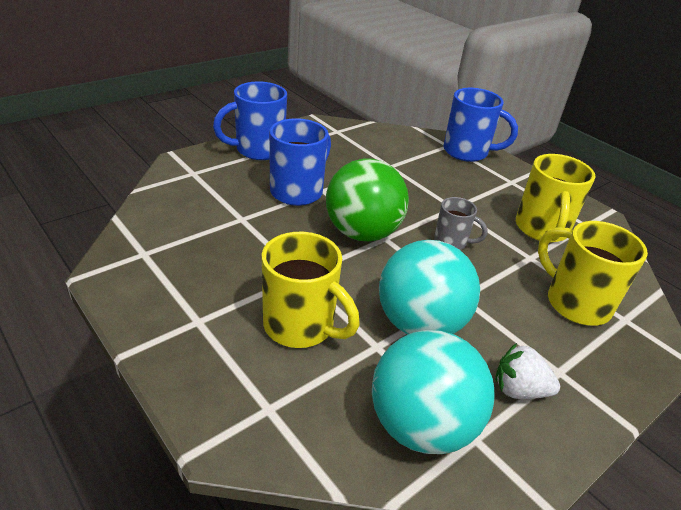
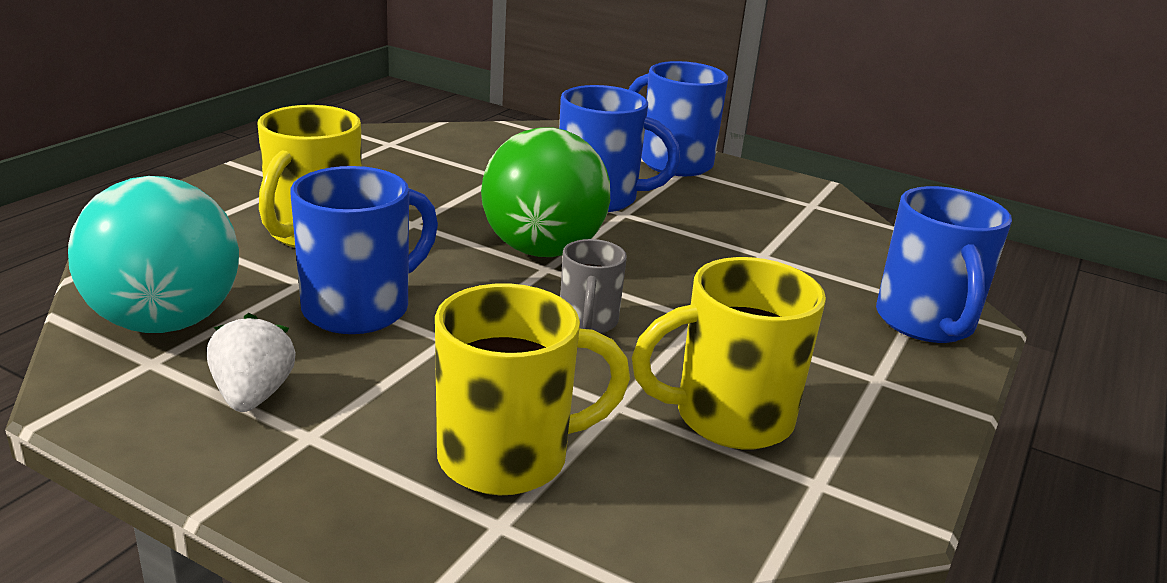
camera: 70 degrees right, 10 degrees down
turquoise ball [379,240,480,335] -> blue mug [290,166,438,334]
yellow mug [538,221,648,326] -> yellow mug turned 45 degrees clockwise [435,283,630,495]

